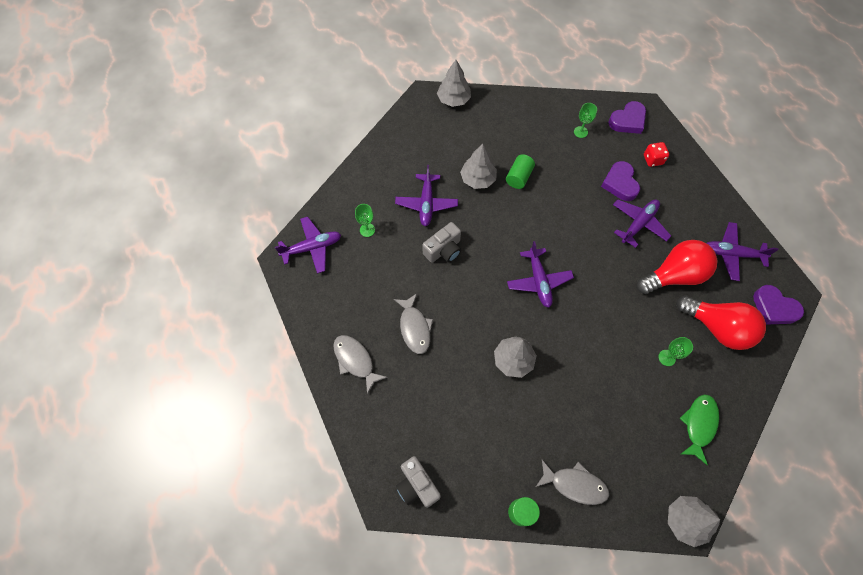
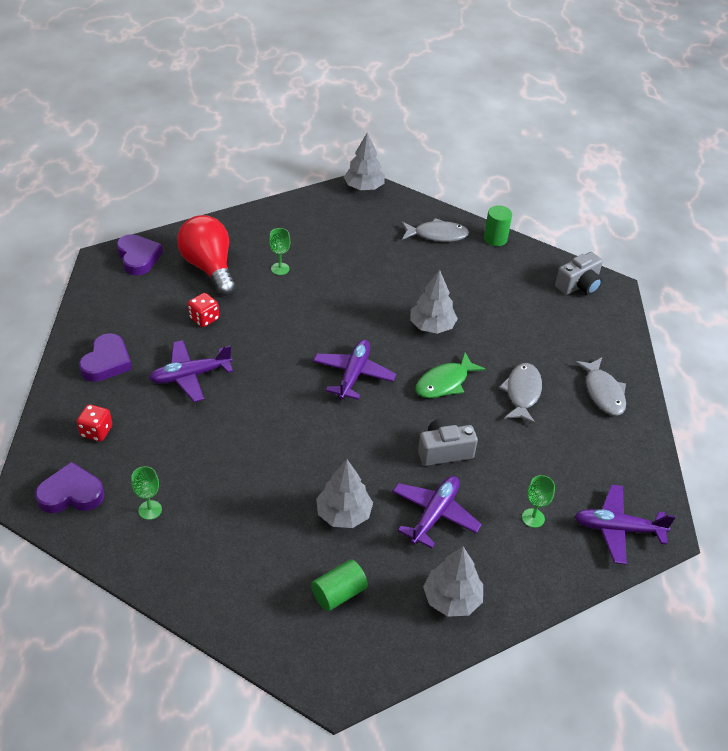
camera: 155 degrees left, 20 degrees down
grey camera [396,456,441,508] -> grey camera turned 60 degrees clockwise [555,252,603,295]
grey tree [437,60,471,107] -> grey tree moved to [423,547,483,617]
green cylinder [506,154,535,189] -> green cylinder moved to [311,560,368,611]
grey fish [536,460,609,505] -> grey fish turned 135 degrees clockwise [402,218,469,242]
purple heart [601,161,640,201] -> purple heart moved to [79,333,132,382]
red light bulb [637,240,717,294] -> red dice [188,293,219,327]
green fish [680,394,719,465] -> green fish moved to [416,353,486,398]
purple plane [707,222,779,281] -> none

